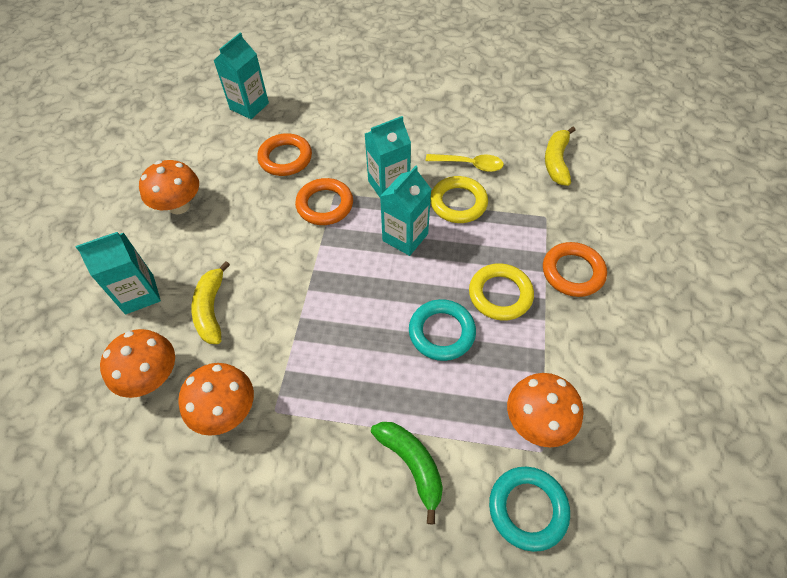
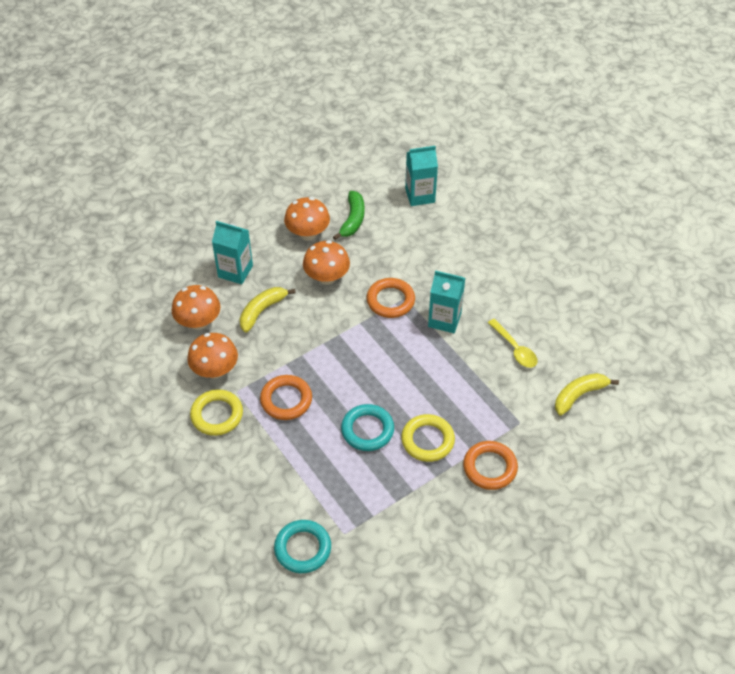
camera: 45 degrees right, 5 degrees down
orange ring [257,133,312,176] -> orange ring moved to [260,375,312,420]
green banana [371,422,443,525] -> green banana moved to [333,191,364,240]
turquoise carton [380,166,431,256] -> none
yellow ring [430,176,488,223] -> yellow ring moved to [190,389,243,436]
orange mushroom [507,373,583,447] -> orange mushroom moved to [303,240,350,285]

